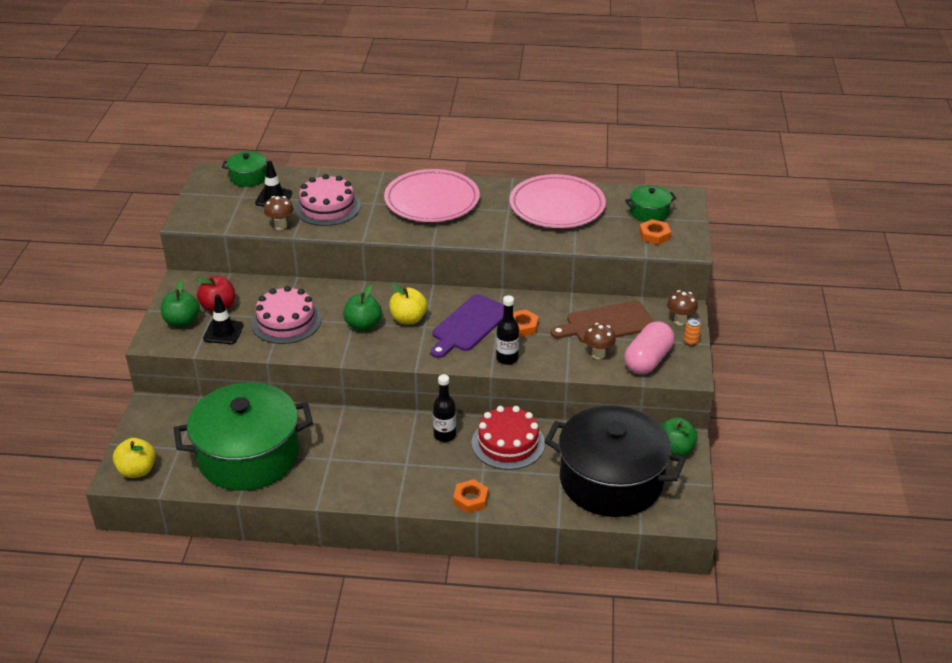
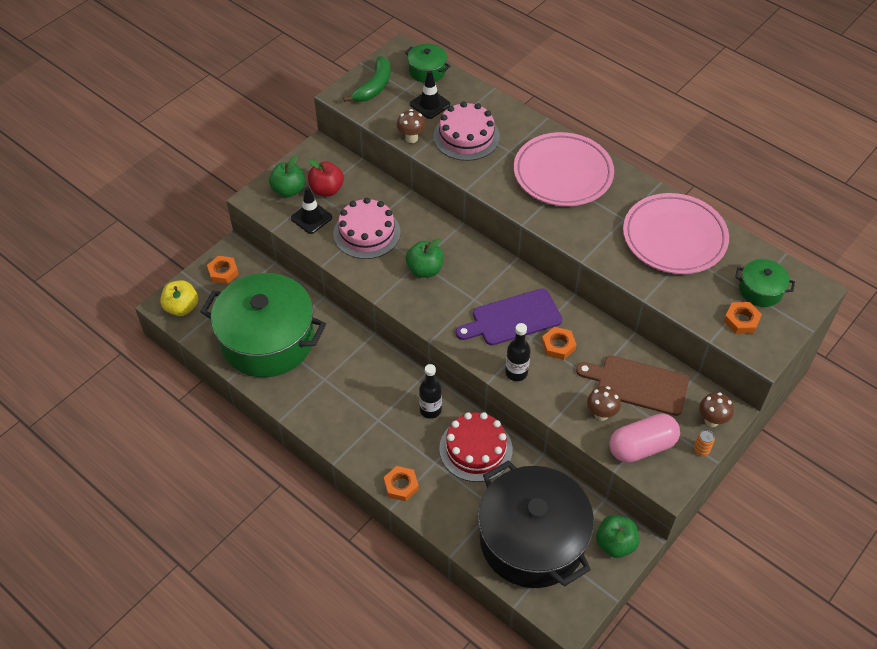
camera: 35 degrees right, 15 degrees up
yellow apple [389,284,427,325] -> none
none -> orange nut [207,256,239,284]
none -> green banana [343,56,390,102]

